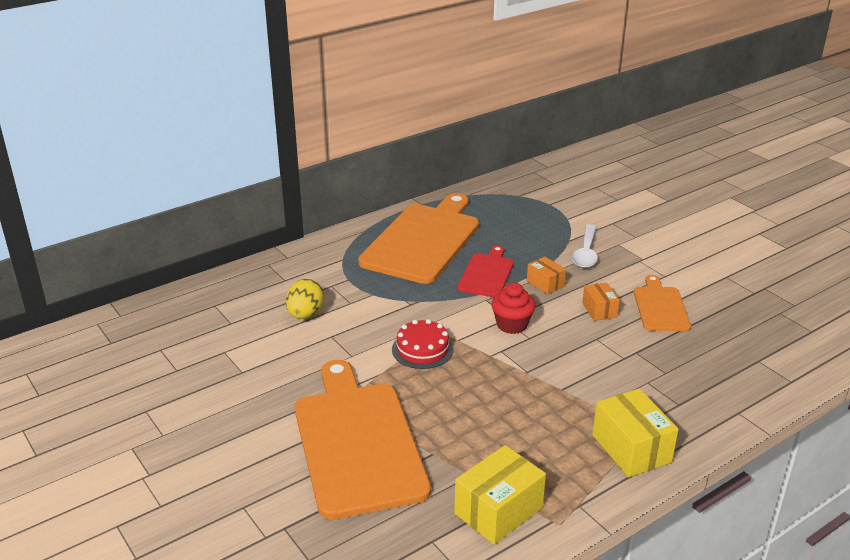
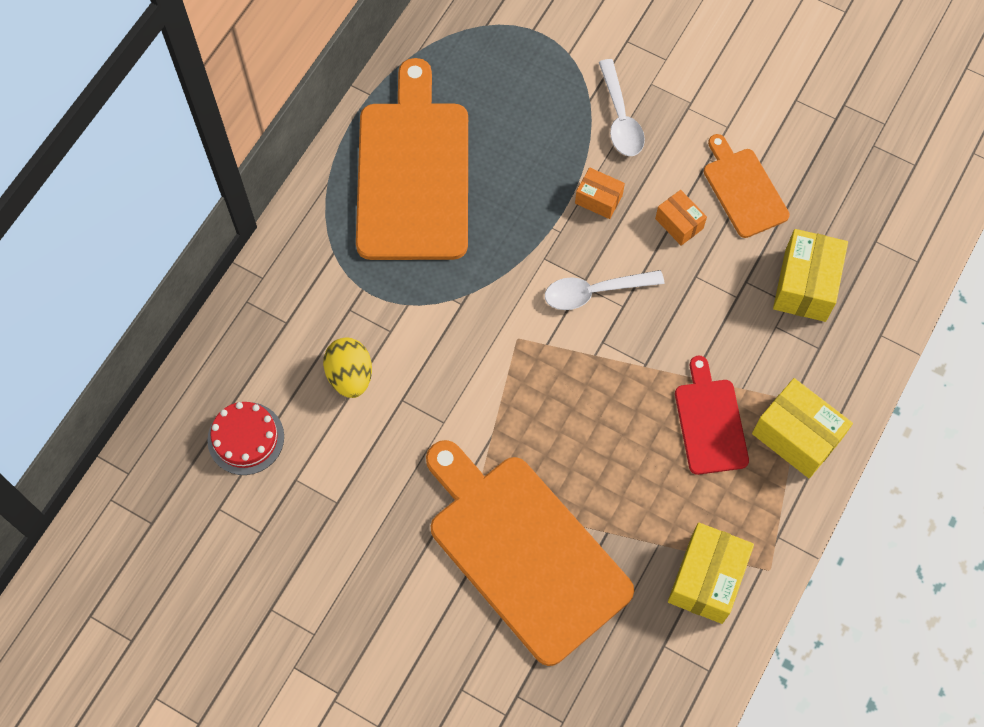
camera: 25 degrees left, 35 degrees up
red cake [392,319,454,369] -> red cake moved to [207,402,284,475]
red cutting board [457,245,514,297] -> red cutting board moved to [675,356,749,475]
red cupcake [491,283,536,334] -> white spoon [545,270,664,310]
none -> yellow box [773,229,848,322]

